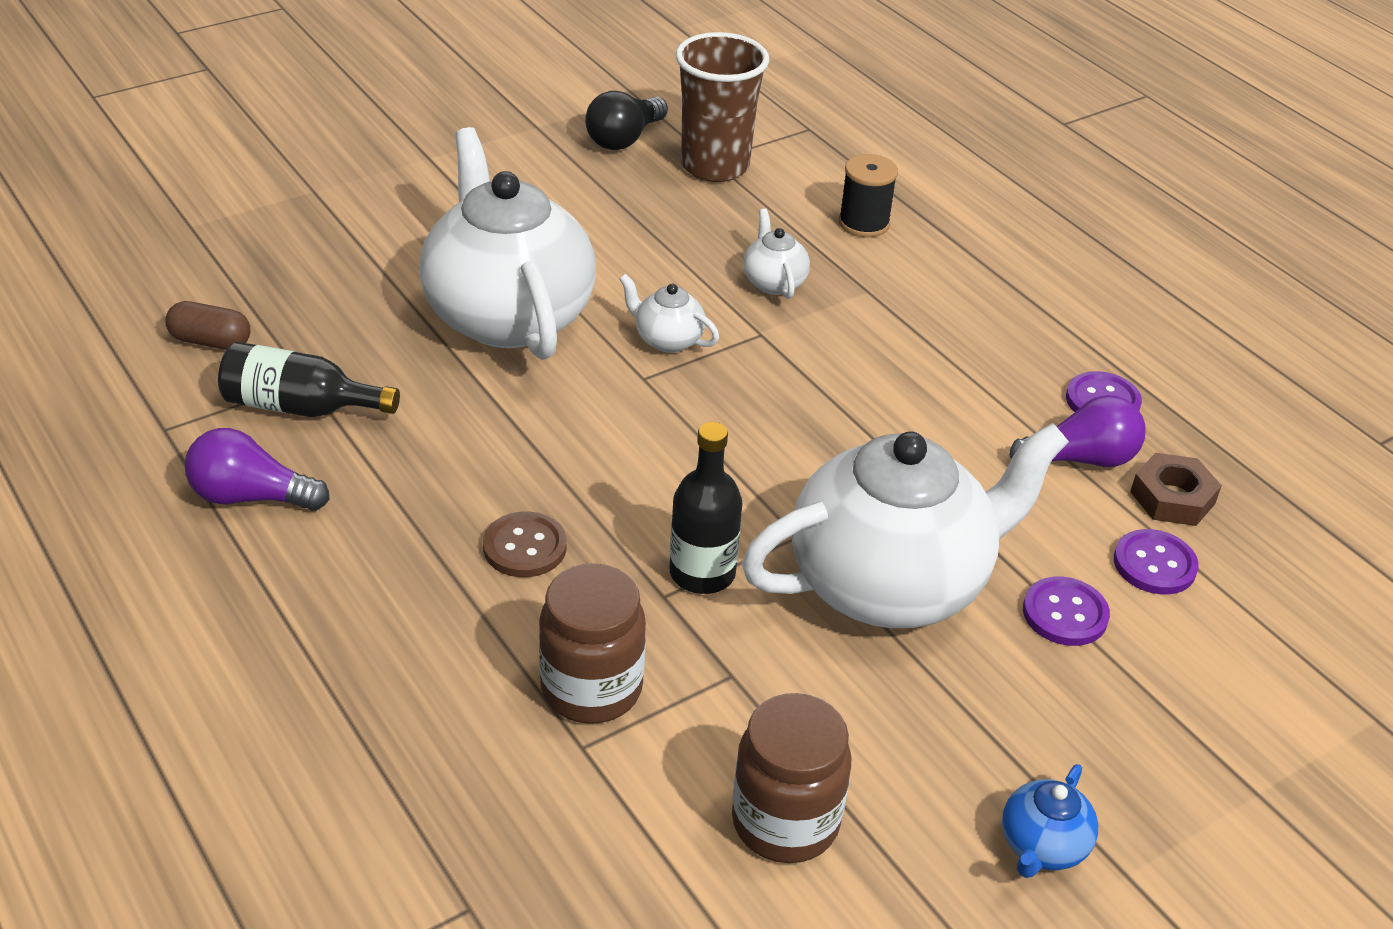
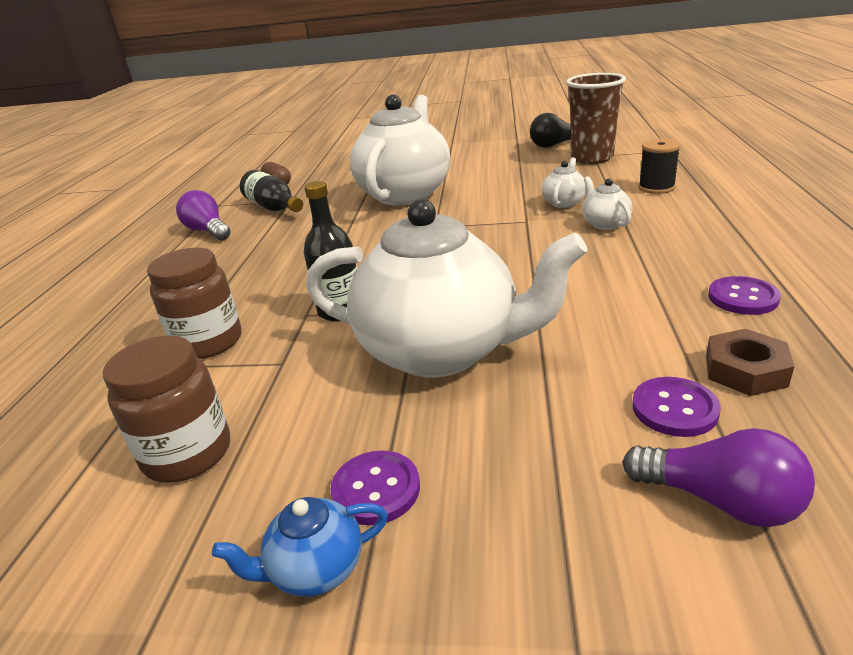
camera: 45 degrees right, 10 degrees down
brown button [483,512,567,577] -> none
white teapot [619,274,719,353] -> white teapot moved to [582,176,632,230]
purple light bulb [1009,395,1146,467] -> purple light bulb moved to [622,428,815,527]
purple button [1023,576,1110,646] -> purple button moved to [330,450,420,525]

